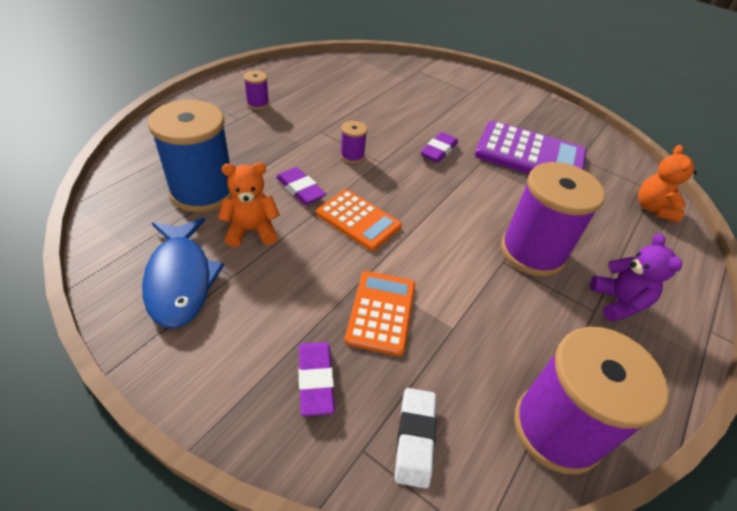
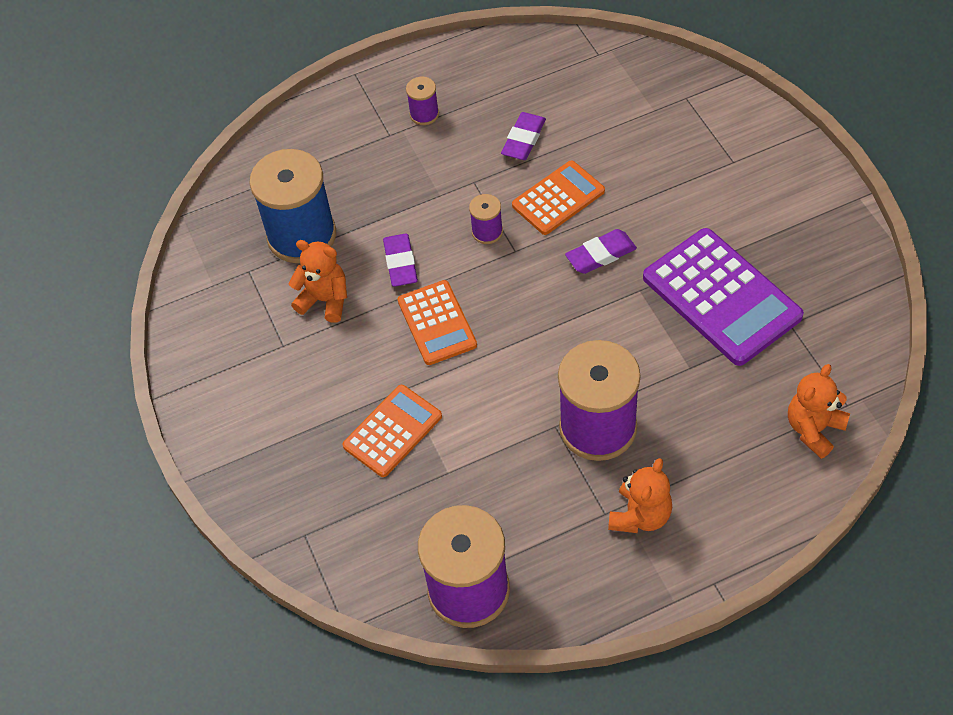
camera: 40 degrees right, 10 degrees up
blue fish [142,217,224,328] -> none
purple eraser [299,342,335,416] -> purple eraser moved to [501,112,546,160]
white eraser [395,388,437,488] -> none
purple teddy bear [590,234,682,322] -> orange teddy bear [608,458,672,533]
none -> orange calculator [512,160,605,235]

